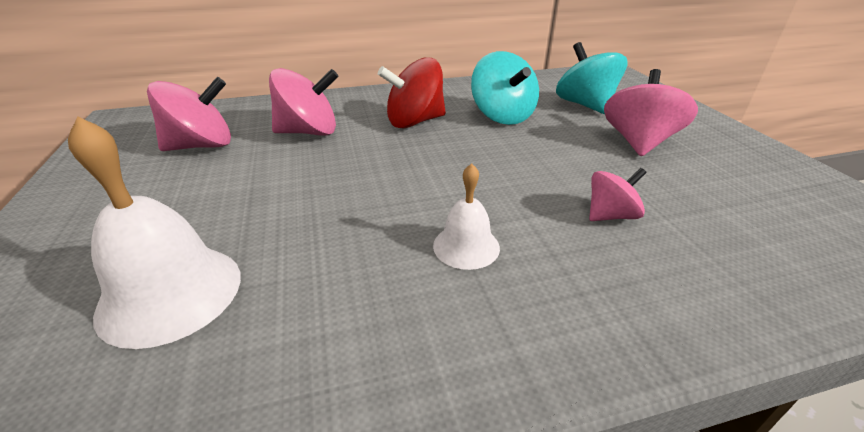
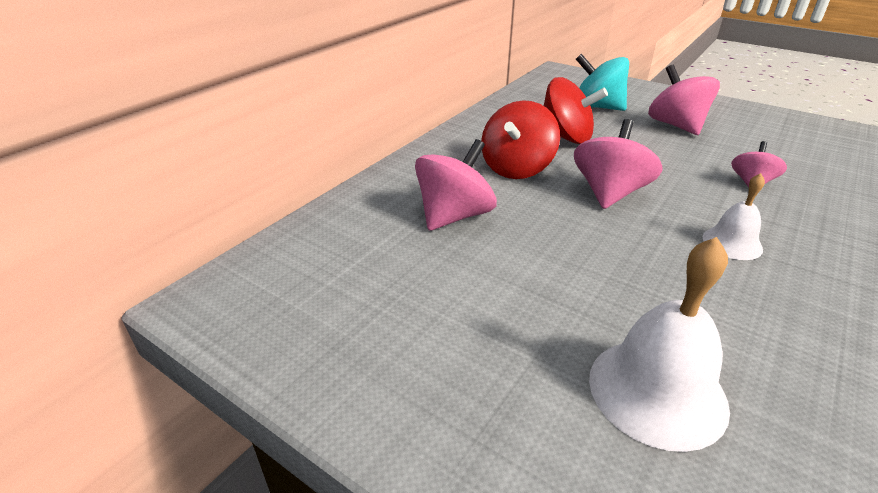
camera: 40 degrees left, 0 degrees up
pink spinning top [147,77,231,151] -> pink spinning top moved to [574,119,662,209]
turquoise spinning top [471,51,539,125] -> red spinning top [543,77,608,144]

